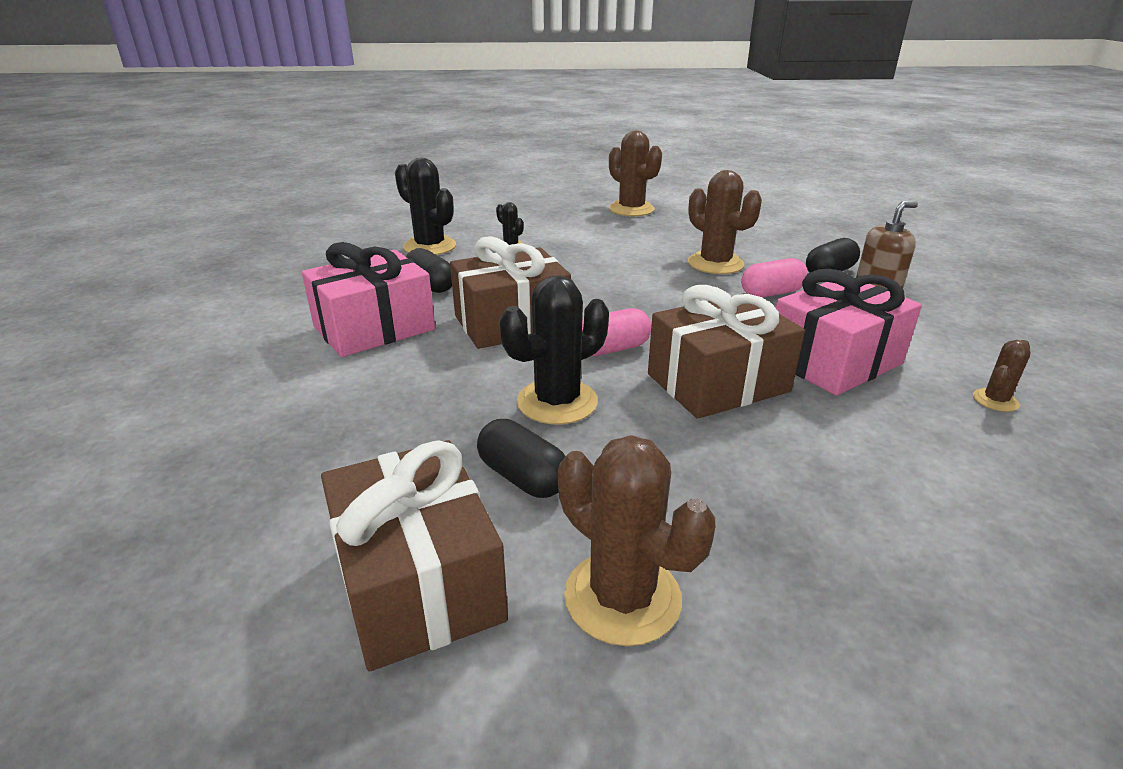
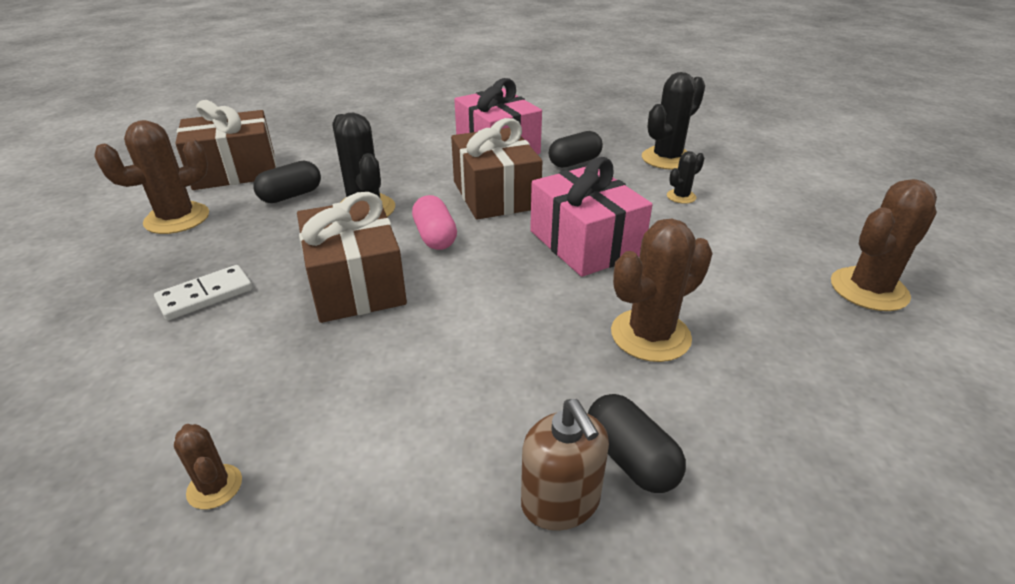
camera: 95 degrees right, 5 degrees up
pink capsule [741,258,808,297] -> none
pink gift [776,269,922,396] -> pink gift moved to [530,157,652,277]
none -> white domino [154,265,253,321]

